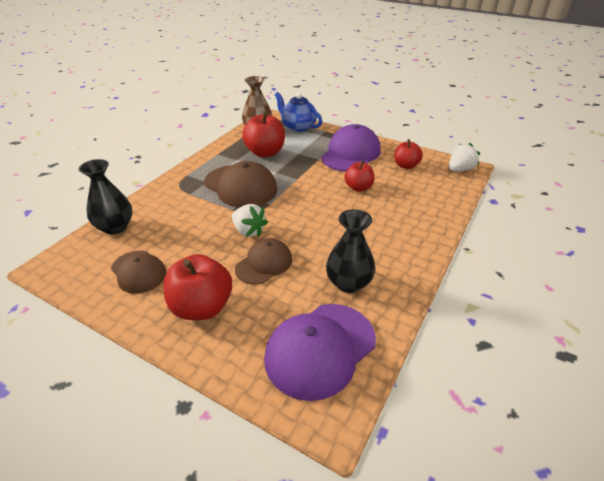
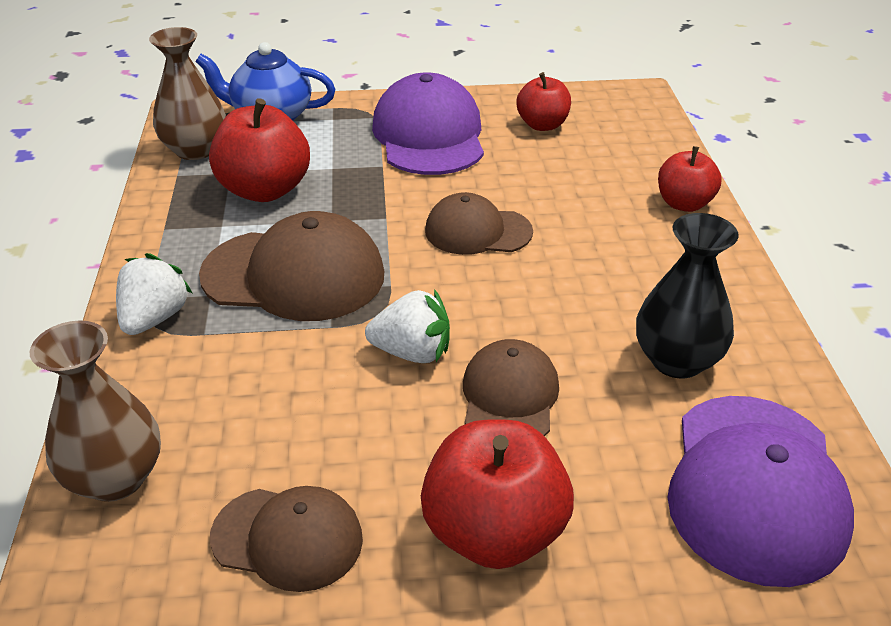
camera: 35 degrees left, 0 degrees up
black vase [79,159,133,235] -> brown vase [29,321,161,502]
red apple [344,160,374,192] -> red apple moved to [658,146,722,212]
white strawberry [449,143,481,171] -> white strawberry moved to [116,253,192,335]
none -> brown cap [425,192,533,255]

